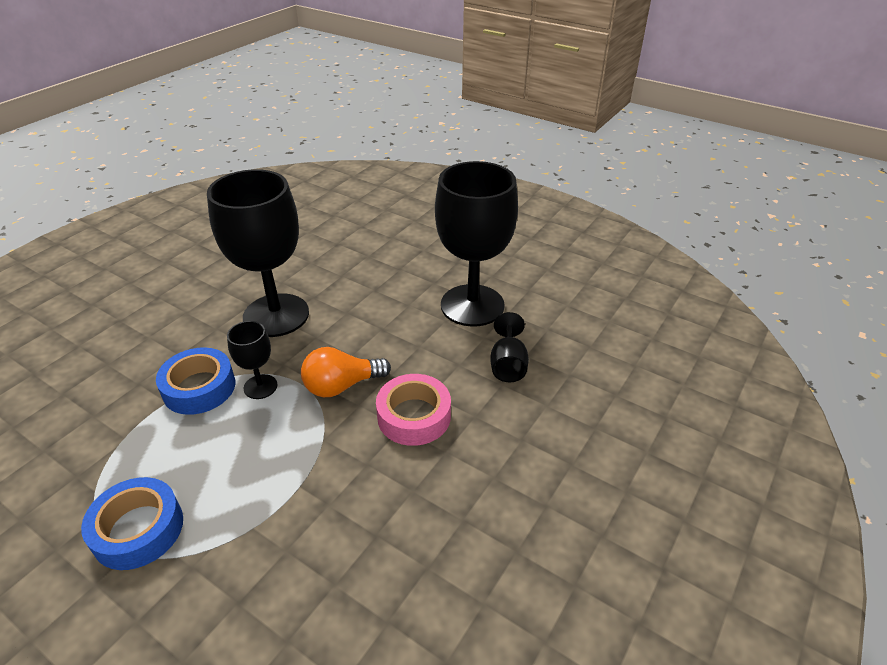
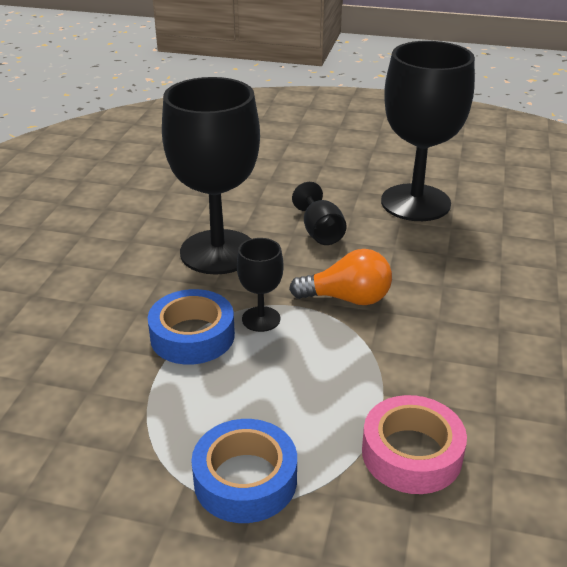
camera: 20 degrees left, 5 degrees down
orange light bulb [301,347,391,397] -> orange light bulb turned 135 degrees counterclockwise [289,249,392,305]
pink tape [376,374,451,446] -> pink tape moved to [362,395,467,494]
black goblet [490,312,529,382] -> black goblet moved to [292,182,347,245]

